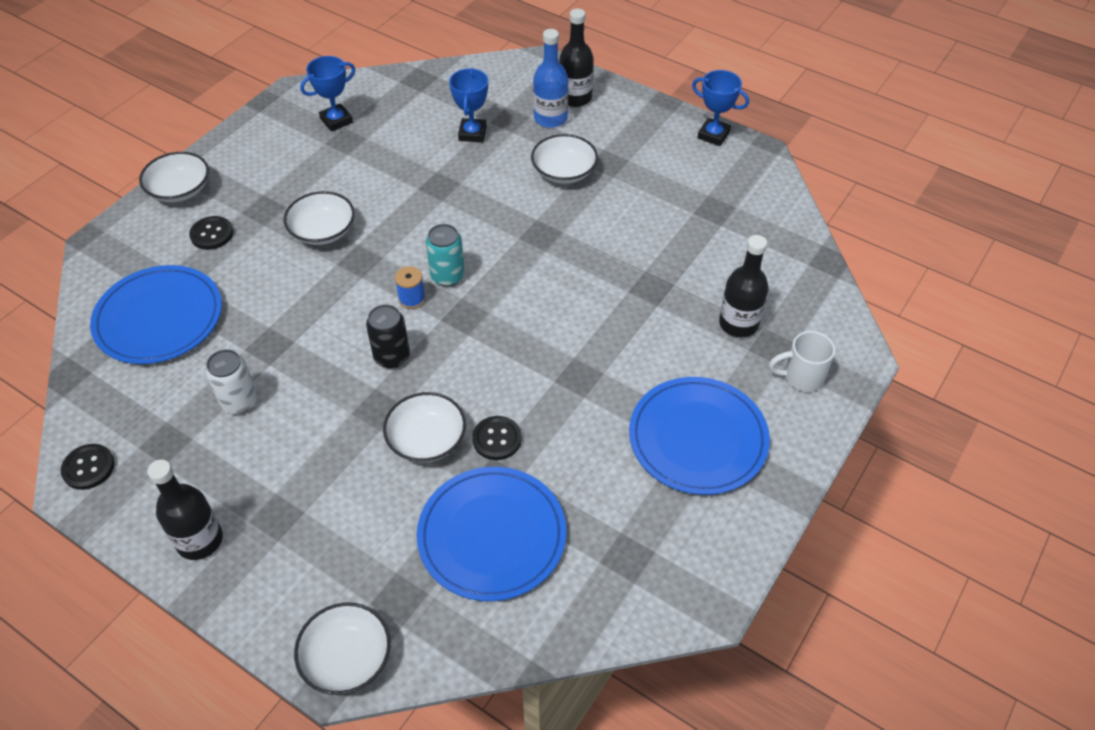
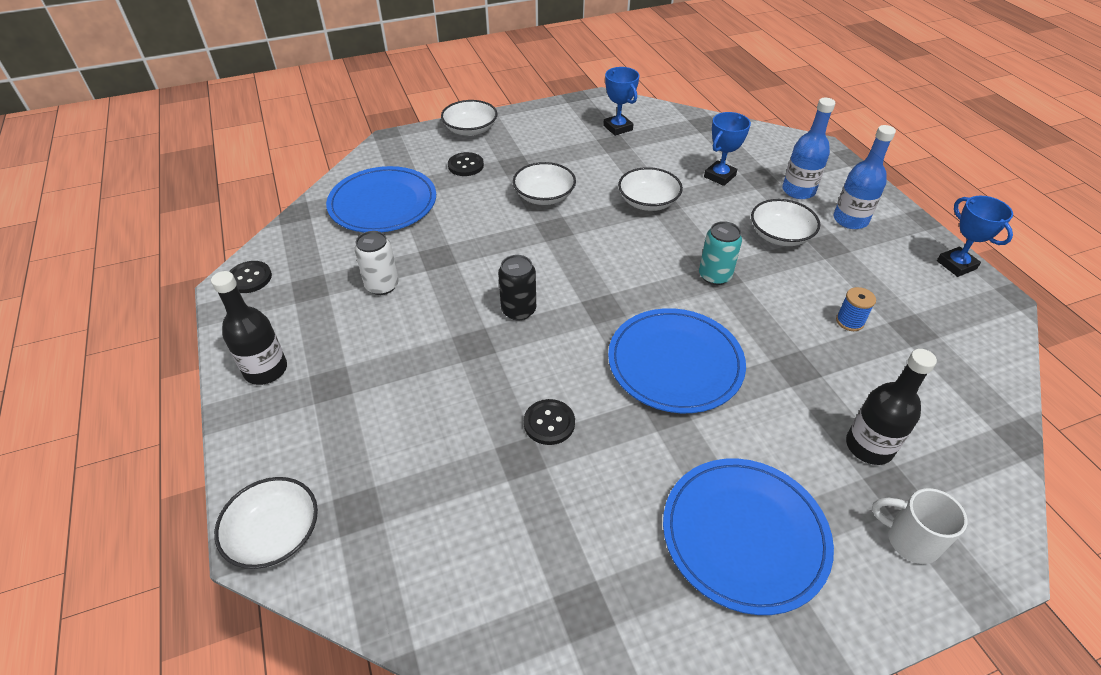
camera: 35 degrees right, 5 degrees down
blue trophy [300,56,355,132] -> blue trophy turned 60 degrees clockwise [603,67,639,136]
white bowl [383,392,466,463] -> white bowl moved to [618,167,683,211]
blue spool [395,266,426,309] -> blue spool moved to [836,287,876,331]
blue plate [417,467,566,601] -> blue plate moved to [608,308,746,413]
turquoise can [426,224,465,286] -> turquoise can moved to [699,221,742,285]
black bottle [559,9,594,107] -> none
none -> blue bottle [833,125,896,229]

